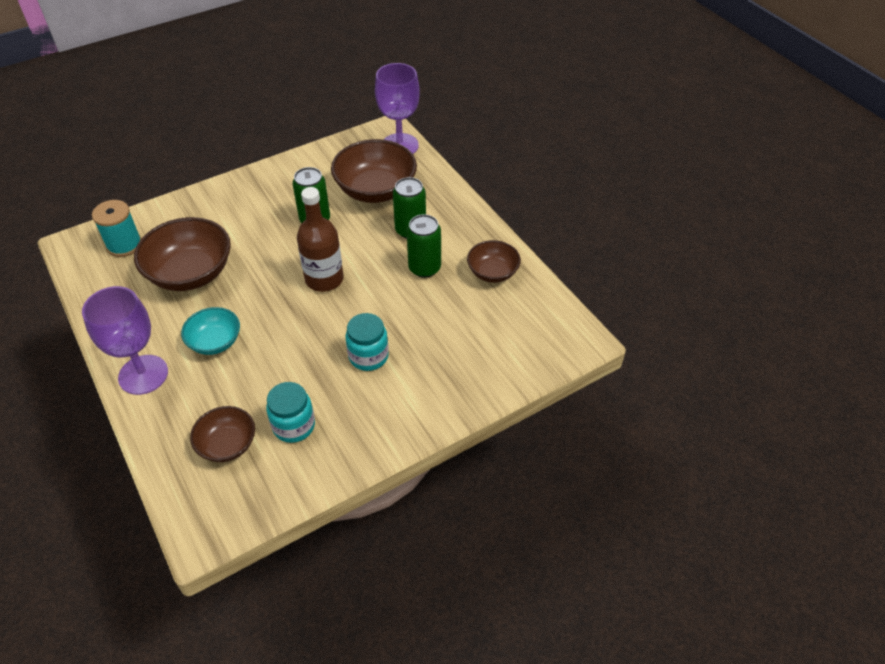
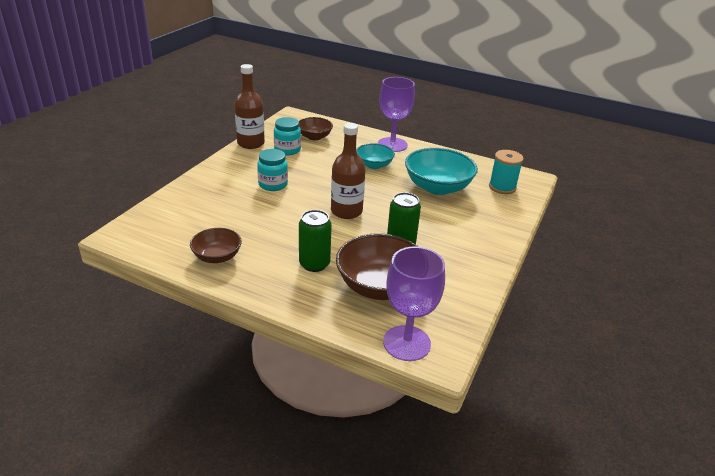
camera: 145 degrees right, 15 degrees down
brown bowl [134,217,231,291] -> turquoise bowl [405,148,478,195]
green can [407,214,441,278] -> none
none -> brown bottle [234,64,265,149]

